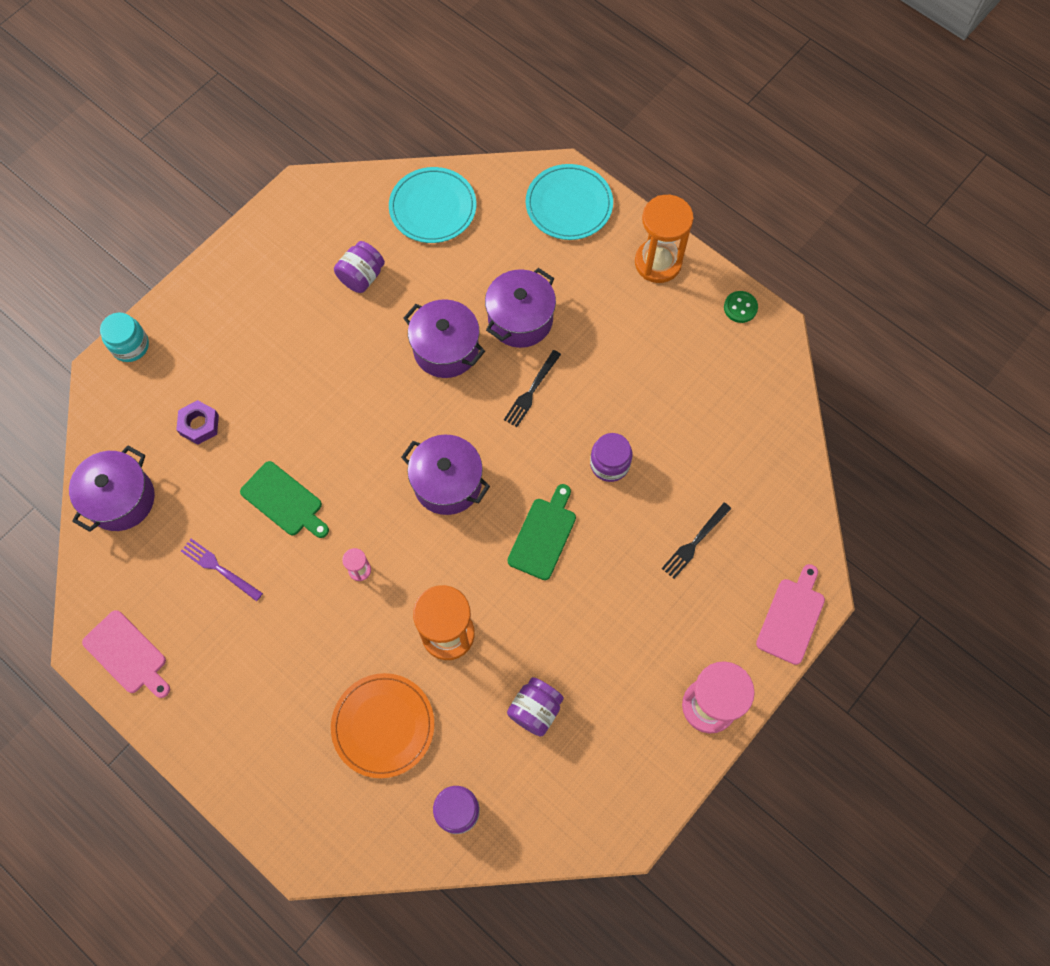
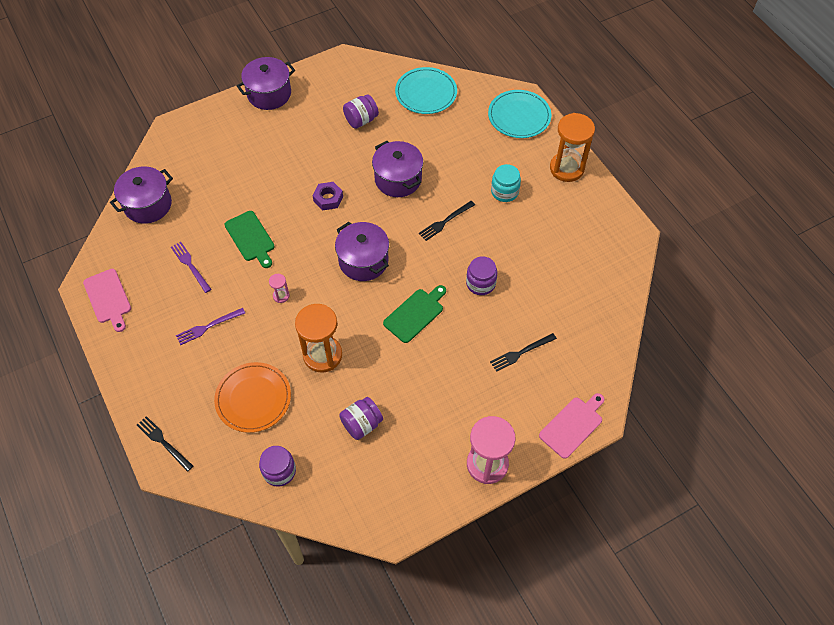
camera: 20 degrees right, 10 degrees down
turquoise jar [100,313,149,362] -> turquoise jar moved to [491,164,521,202]
purple nut [176,400,219,445] -> purple nut moved to [312,182,343,210]
purple pot [485,268,556,348] -> purple pot moved to [237,57,295,110]
green button [724,291,758,323] -> none
none -> black fork [137,416,193,472]
none -> purple fork [176,308,245,345]

